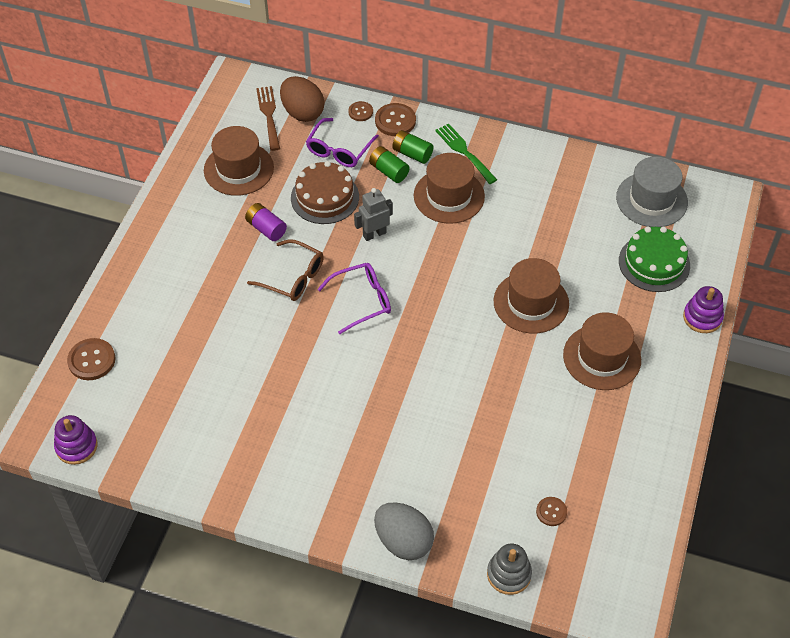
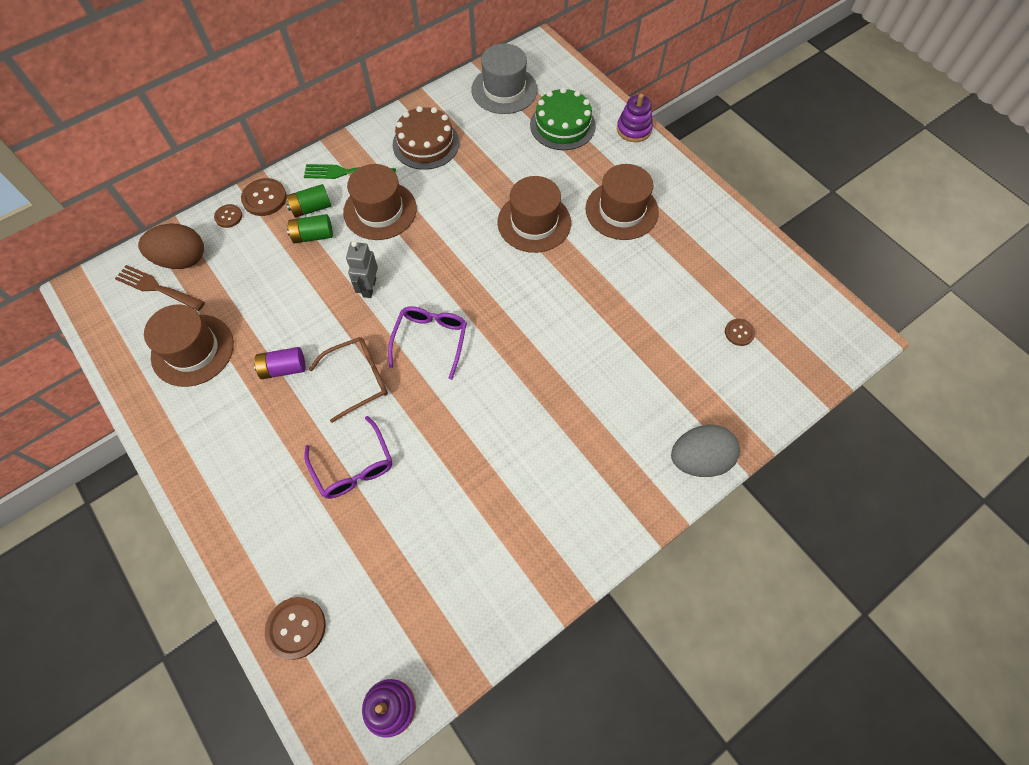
camera: 55 degrees left, 10 degrees up
brown cake [291,161,359,224] -> brown cake moved to [393,106,459,170]
purple glasses [306,118,379,167] -> purple glasses moved to [304,416,392,499]
grey stacking toy [487,544,532,595] -> none

